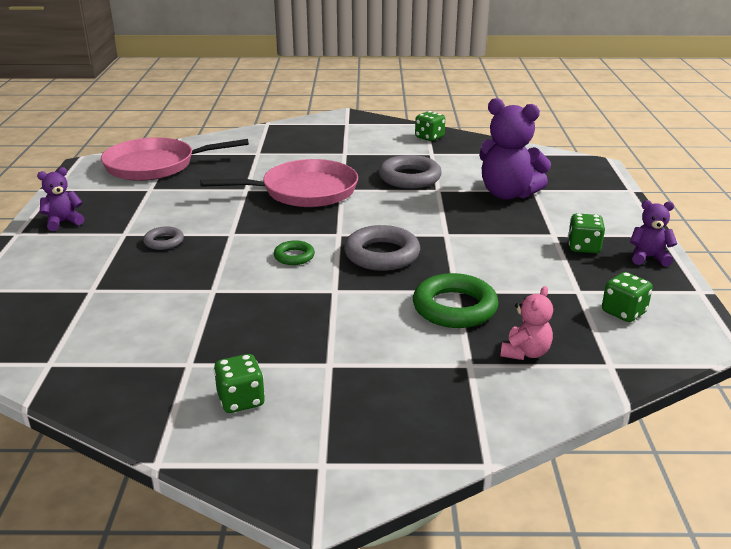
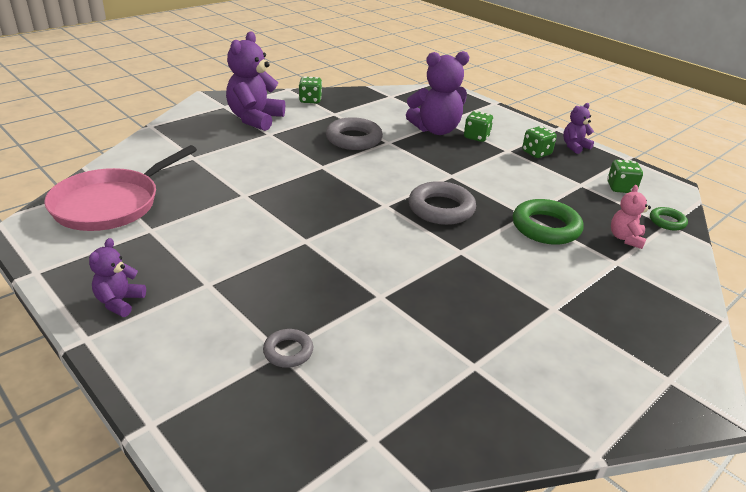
camera: 45 degrees left, 5 degrees up
grey ring [143,226,184,250] -> grey ring moved to [263,329,313,368]
pink pan [200,159,358,207] -> none
green dice [214,354,265,413] -> green dice moved to [464,111,493,142]
green ring [274,240,315,265] -> green ring moved to [650,207,688,231]
pink teddy bear [500,286,553,360] -> pink teddy bear turned 150 degrees counterclockwise [611,185,651,249]
none -> purple teddy bear [226,31,285,131]

